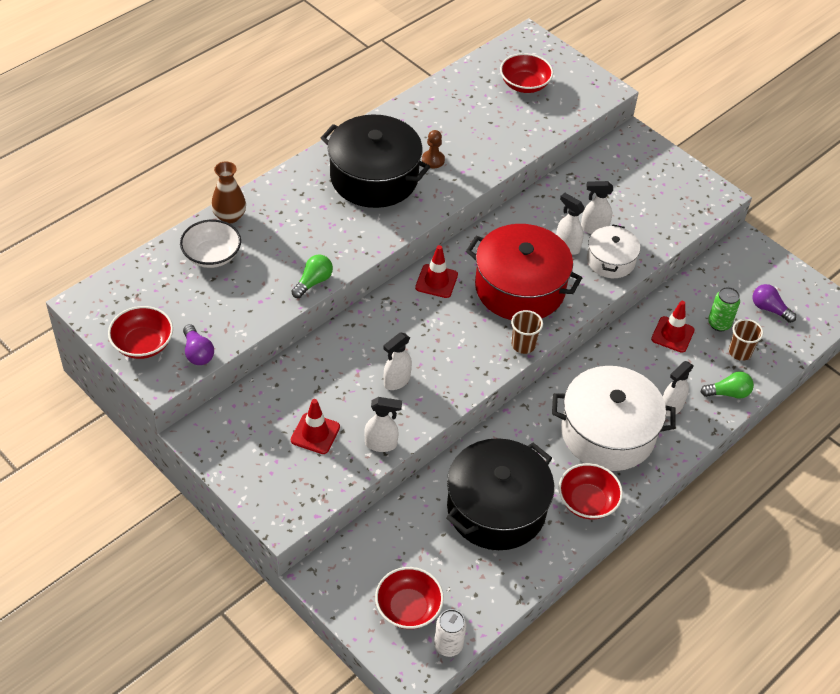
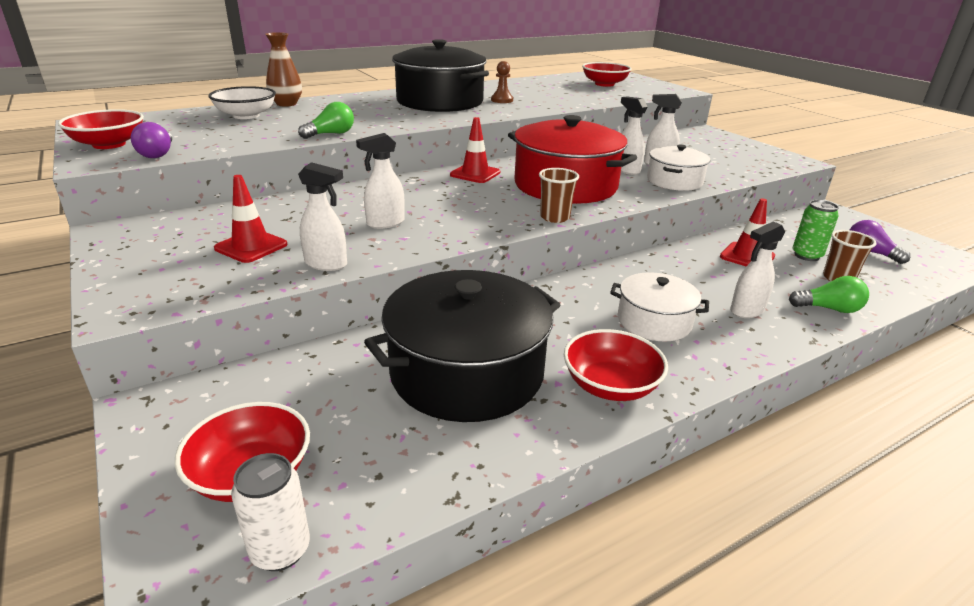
camera: 15 degrees right, 20 degrees down
white pot [552,366,676,471] -> white pot [610,272,709,342], size x0.55

